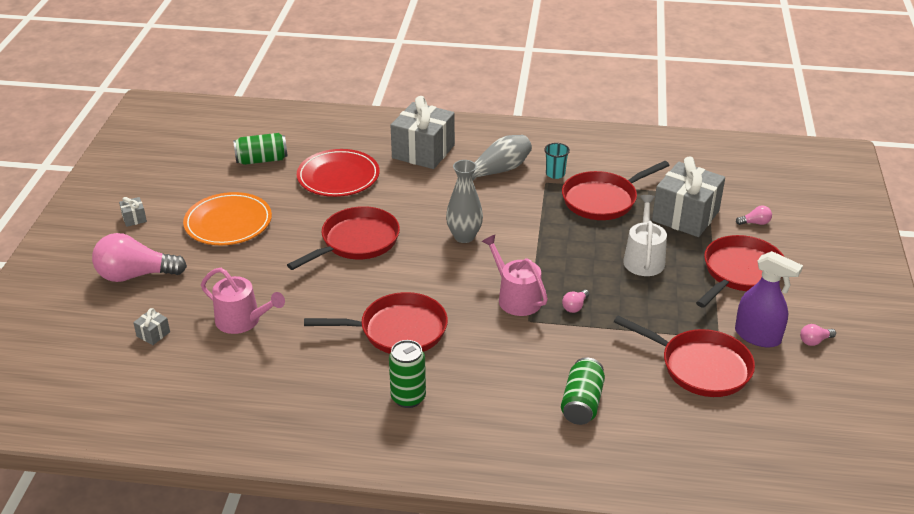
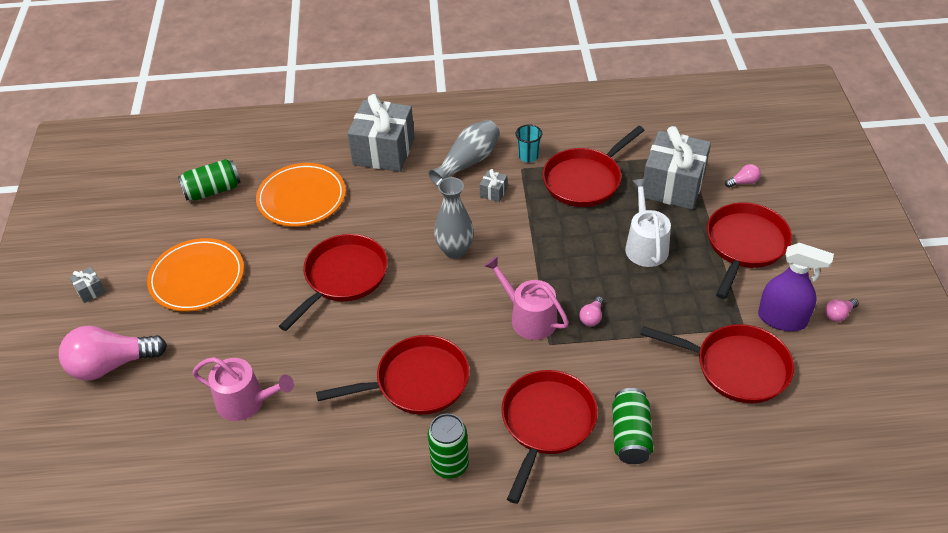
camera: 10 degrees left, 10 degrees up
grey gift [133,308,170,345] -> grey gift moved to [480,169,507,202]
red plate [297,149,380,197] -> orange plate [256,163,346,227]
none -> red pan [501,370,598,504]

